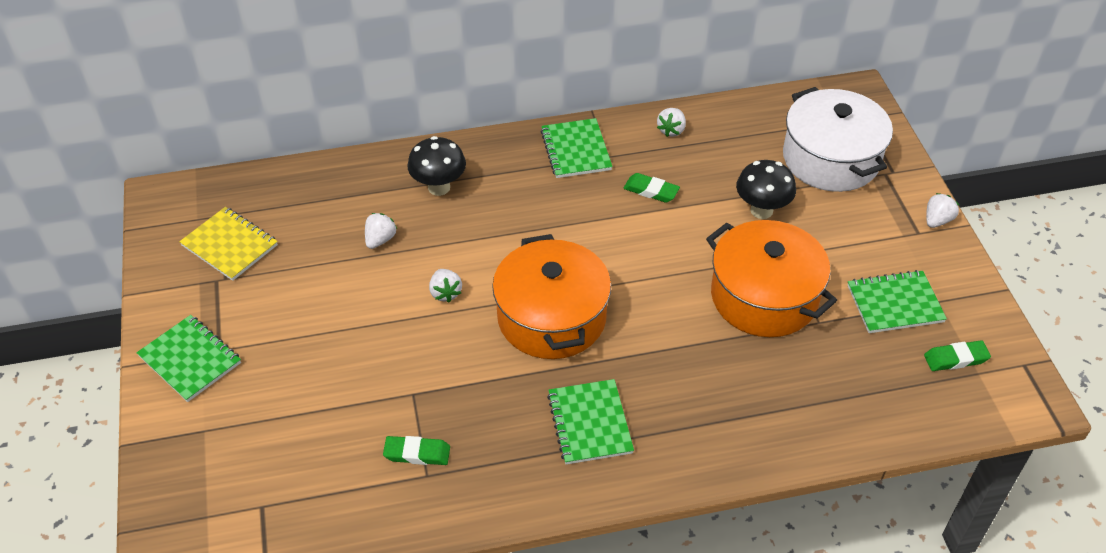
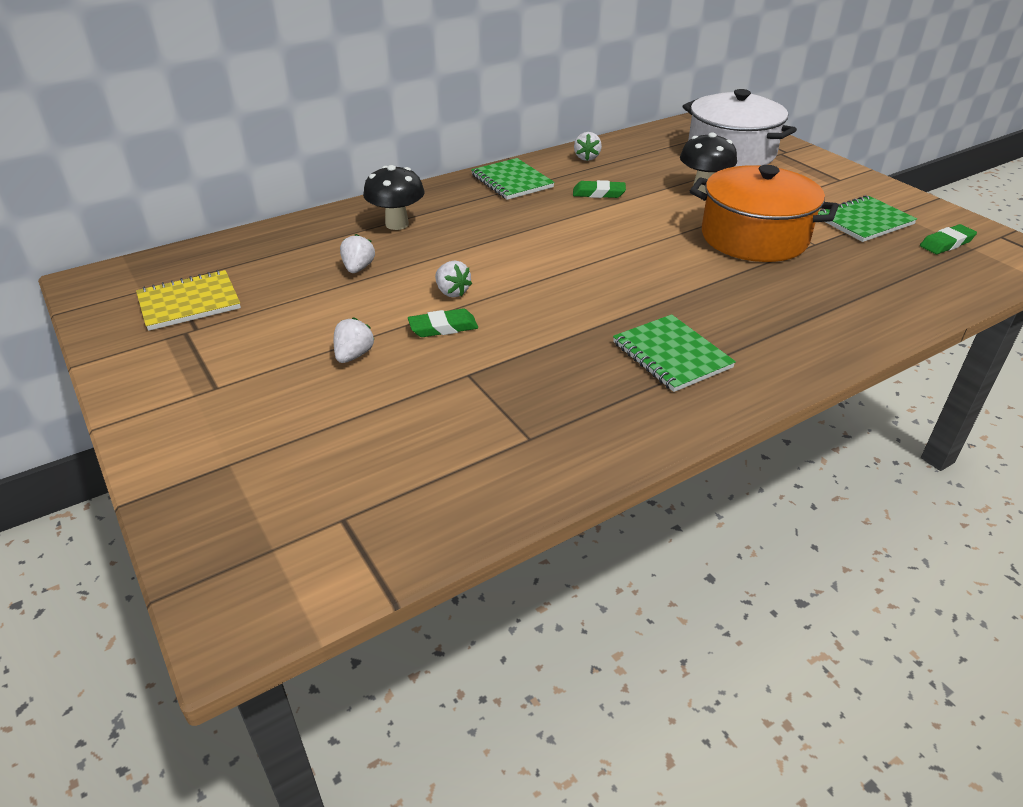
camera: 20 degrees left, 10 degrees down
green notebook [136,315,241,402] -> none
yellow notebook [179,207,278,281] -> yellow notebook turned 45 degrees counterclockwise [136,270,241,331]
green eraser [383,436,450,465] -> green eraser moved to [408,309,478,337]
orange pot [492,234,611,359] -> none
white strawberry [926,193,959,228] -> white strawberry moved to [334,317,375,363]

